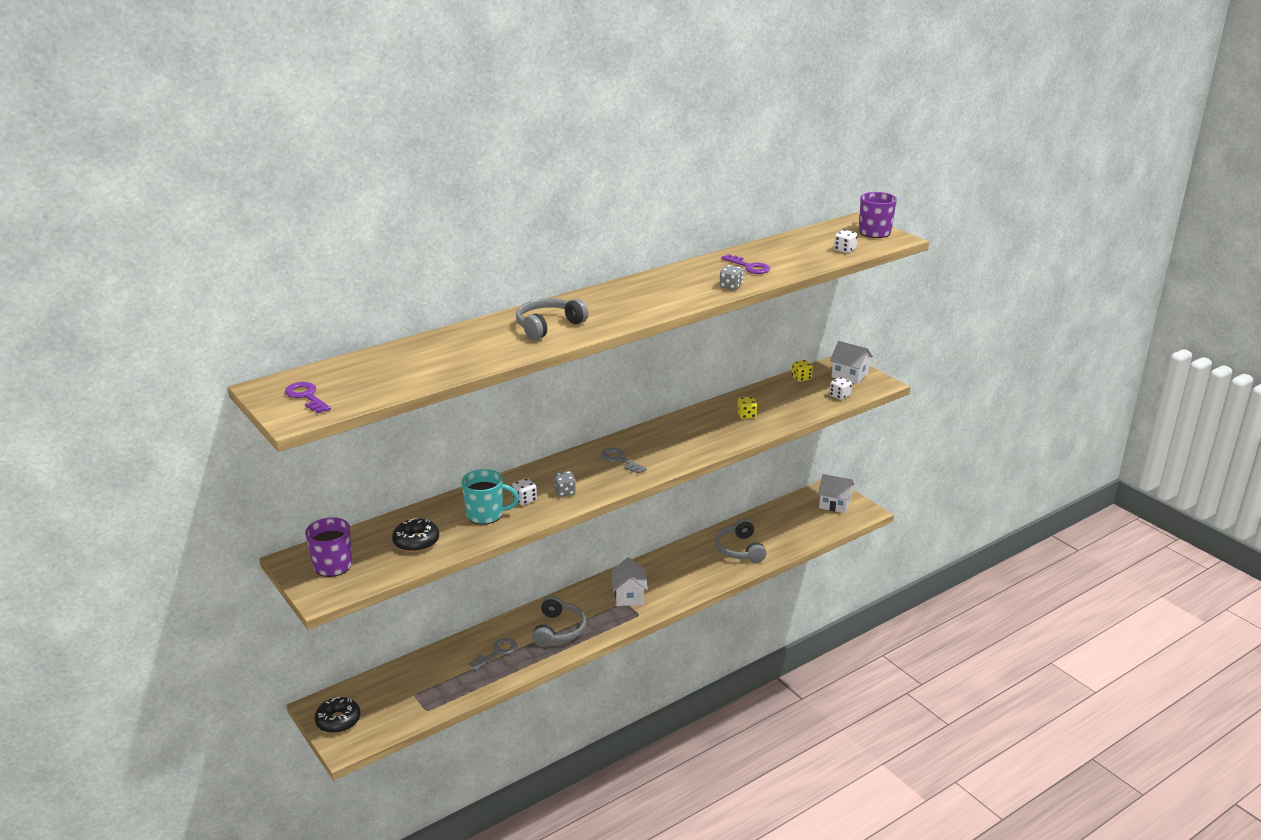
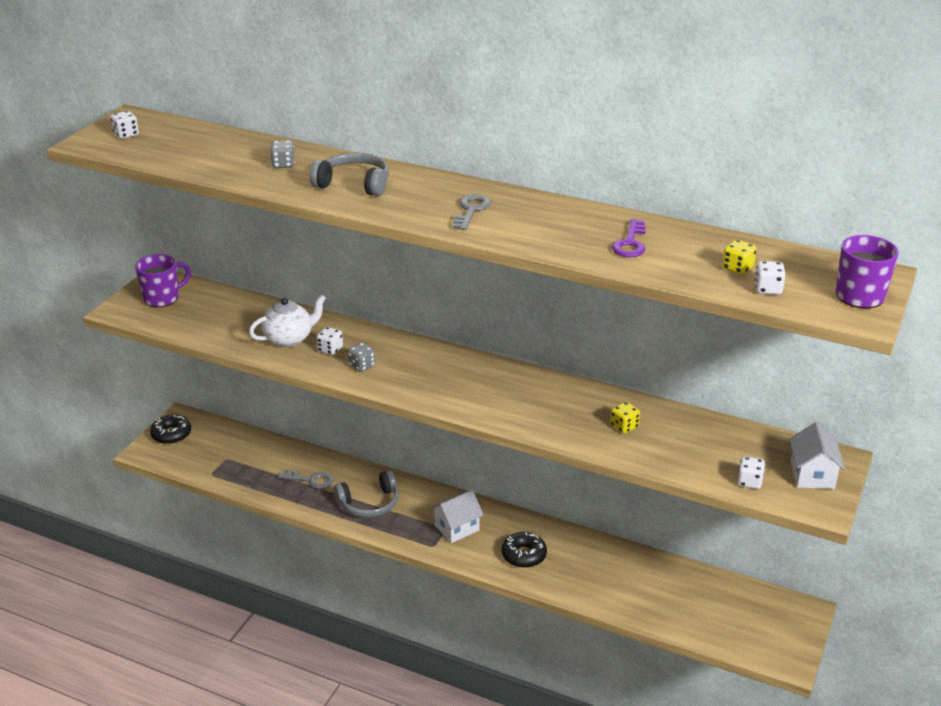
camera: 60 degrees right, 5 degrees up
purple key [285,382,331,413] -> white dice [111,111,139,139]
black donut [392,518,439,552] -> black donut moved to [501,532,547,568]
turquoise mug [462,469,519,525] -> white teapot [249,294,326,347]
grey key [601,448,647,474] -> grey key moved to [453,194,491,230]
grey headphones [715,519,766,563] -> none
grey dice [720,265,743,290] -> grey dice moved to [270,140,295,168]
yellow dice [792,360,813,382] -> yellow dice moved to [722,239,756,275]
white house [818,474,854,513] -> none

